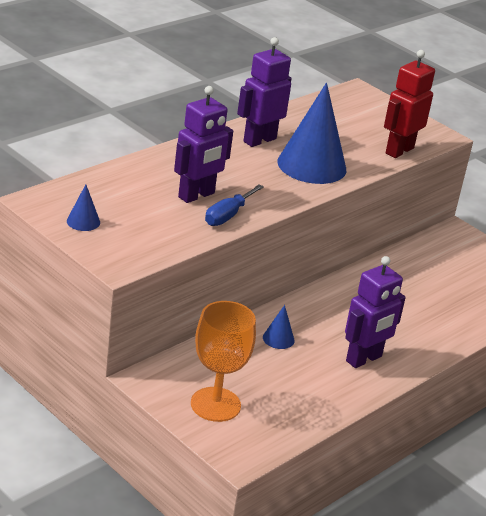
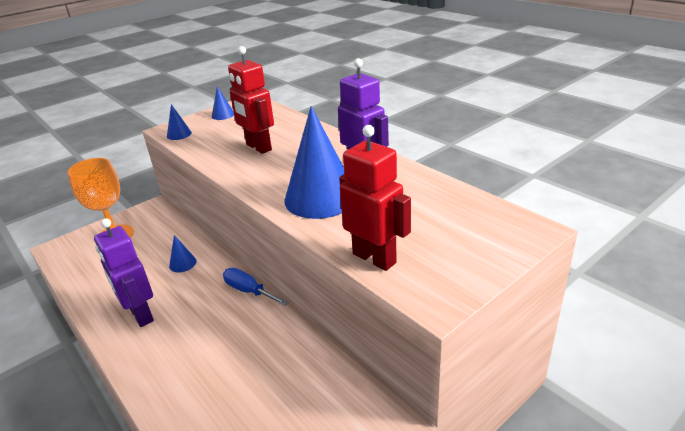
camera: 100 degrees right, 0 degrees up
purple robot [174,86,233,203] -> red robot [228,46,274,154]
blue screwdriver [205,184,264,226] -> blue screwdriver moved to [223,268,289,306]
none -> blue cone [167,104,192,140]

